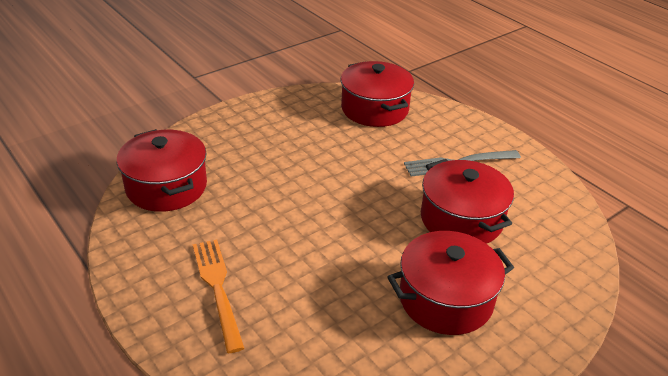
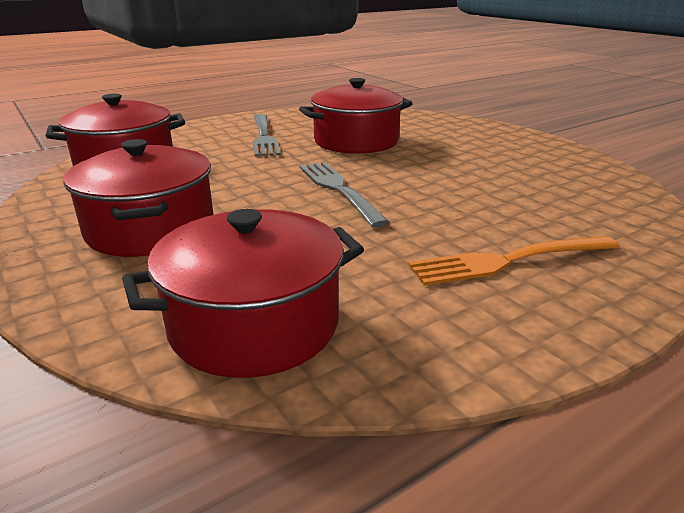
camera: 85 degrees left, 10 degrees down
red pot [387,231,514,335] -> red pot moved to [63,139,214,257]
none -> grey fork [300,162,390,228]

